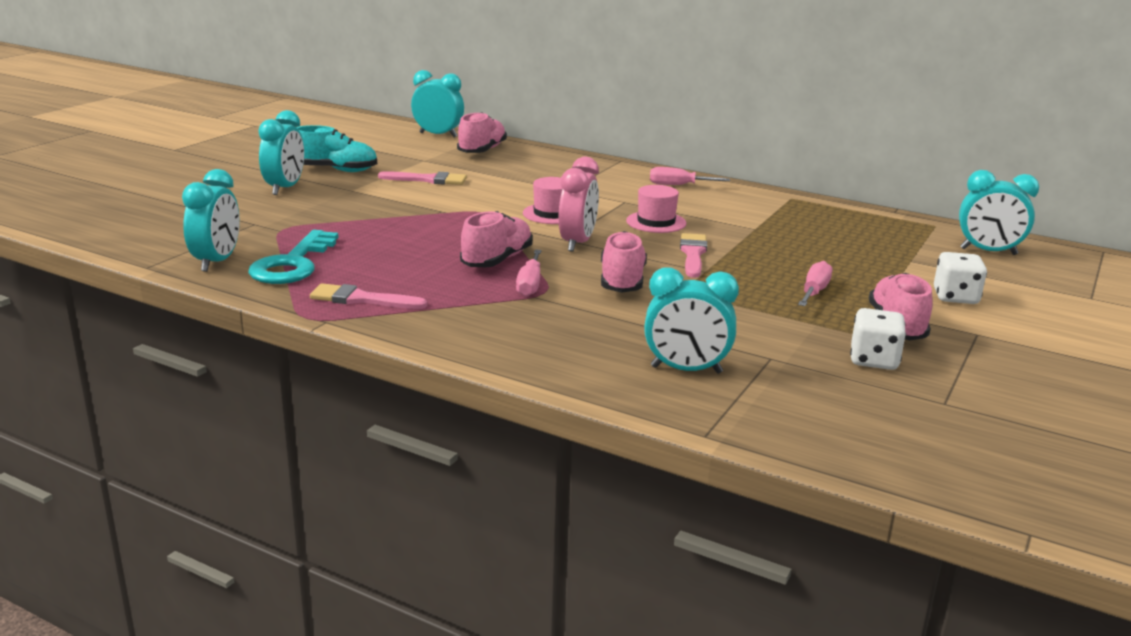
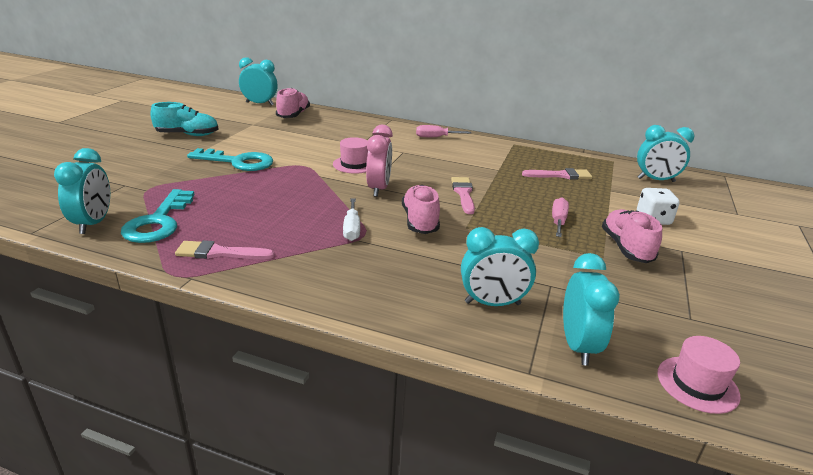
camera: 10 degrees left, 5 degrees up
turquoise clock [258,110,304,195] -> turquoise clock moved to [563,253,620,366]
pink brush [378,171,467,185] -> pink brush moved to [522,168,592,180]
pink shoe [460,211,533,267] -> none
pink screwdriver [516,250,542,297] -> white screwdriver [343,198,360,241]
pink hat [626,185,687,233] -> pink hat moved to [658,336,741,414]
white dice [850,308,906,370] -> none
none -> turquoise key [187,148,274,171]

